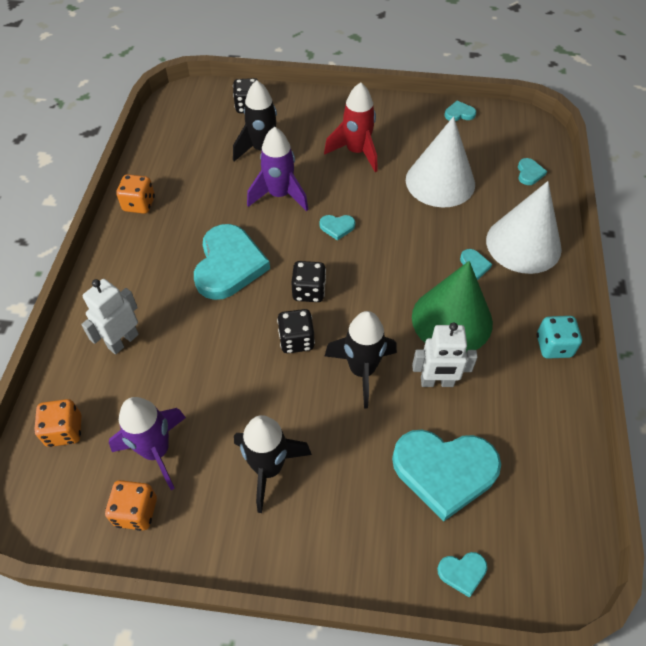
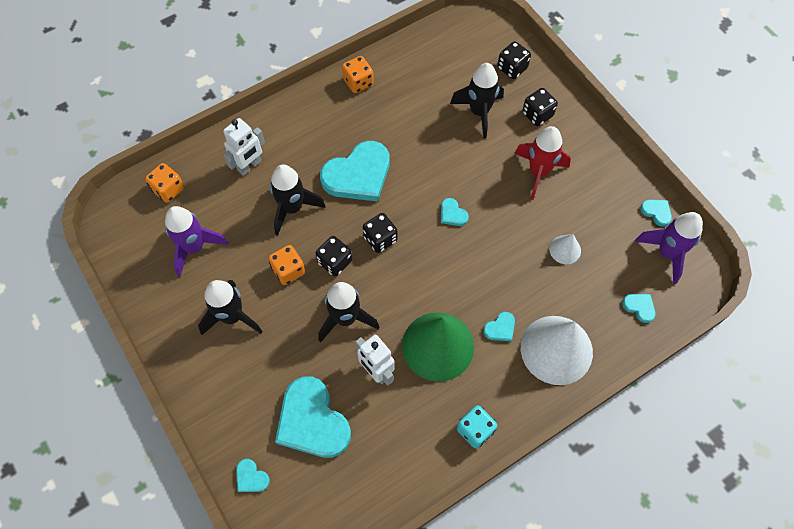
camera: 50 degrees right, 10 degrees up
white robot [81,279,139,354] -> white robot turned 135 degrees clockwise [223,118,265,176]
orange dice [105,480,157,531] -> orange dice moved to [268,245,305,285]
purple rocket [247,127,309,211] -> purple rocket moved to [635,212,703,284]
white cone [406,116,475,208] -> white cone [549,234,581,264], size x0.46
turquoise heart [518,158,547,185] -> turquoise heart turned 105 degrees counterclockwise [622,294,656,323]
none -> black rocket [270,165,325,235]
none -> black dice [522,88,558,126]

